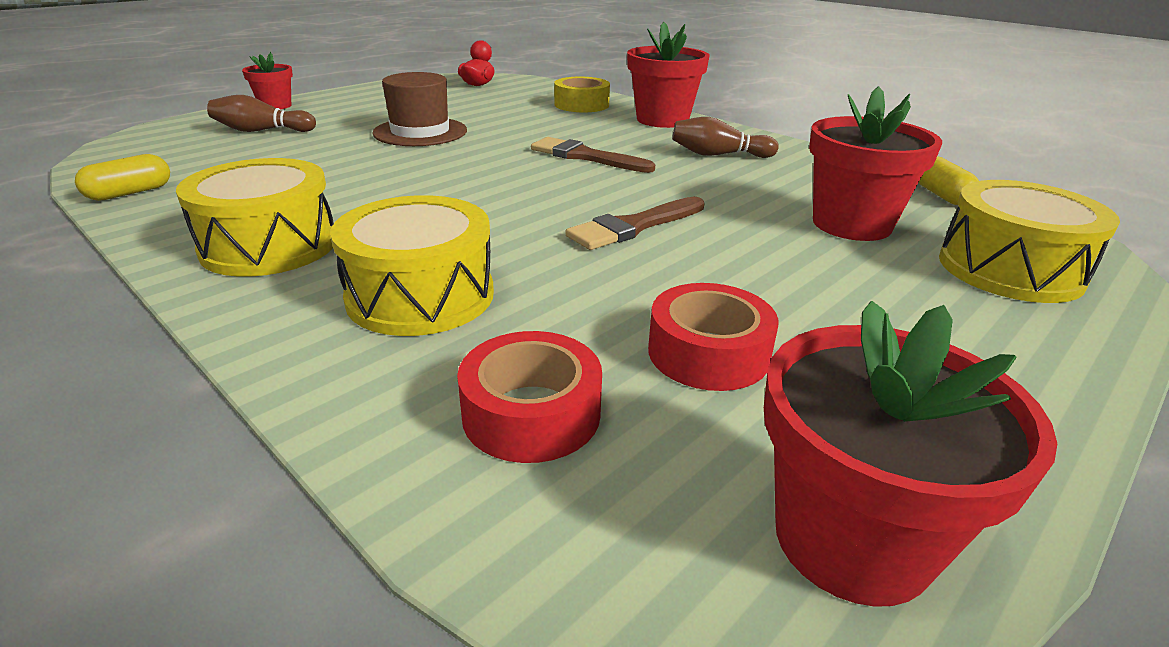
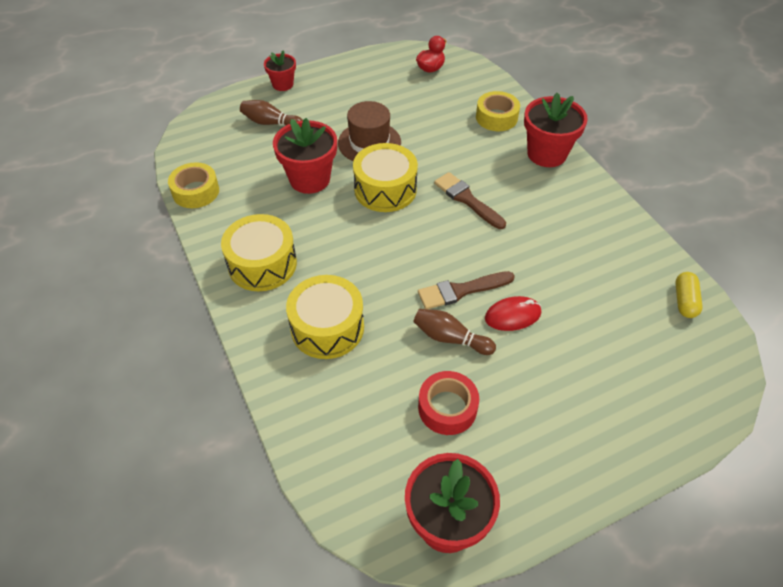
camera: 20 degrees right, 20 degrees up
yellow capsule [75,154,170,201] -> yellow tape [168,162,219,208]
red tape [457,331,602,463] -> none
brown bowling pin [672,117,779,158] -> brown bowling pin moved to [413,309,496,355]
red flower pot [809,86,942,241] -> red flower pot moved to [273,118,337,194]
yellow drum [939,180,1120,303] -> yellow drum moved to [353,143,418,212]
none -> red mouse [485,296,541,331]

